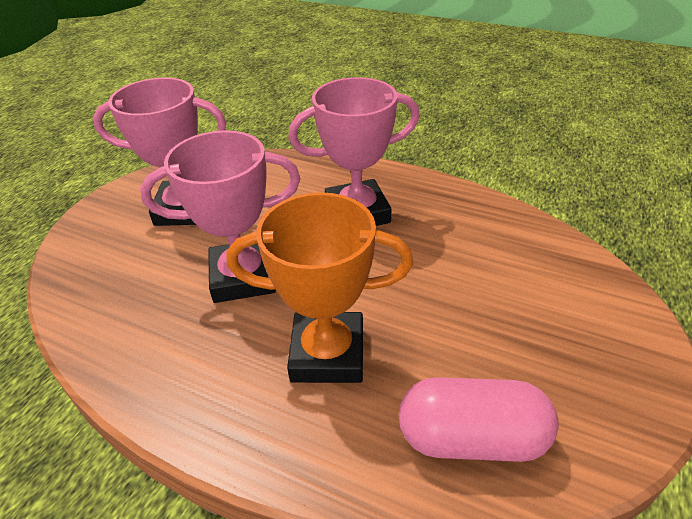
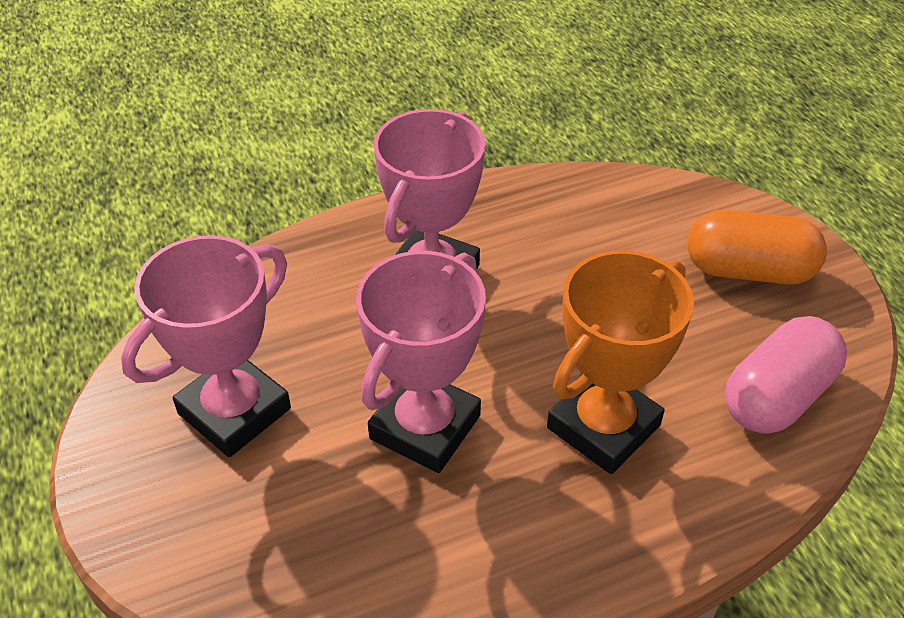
camera: 50 degrees left, 5 degrees up
none -> orange capsule [687,210,827,284]

